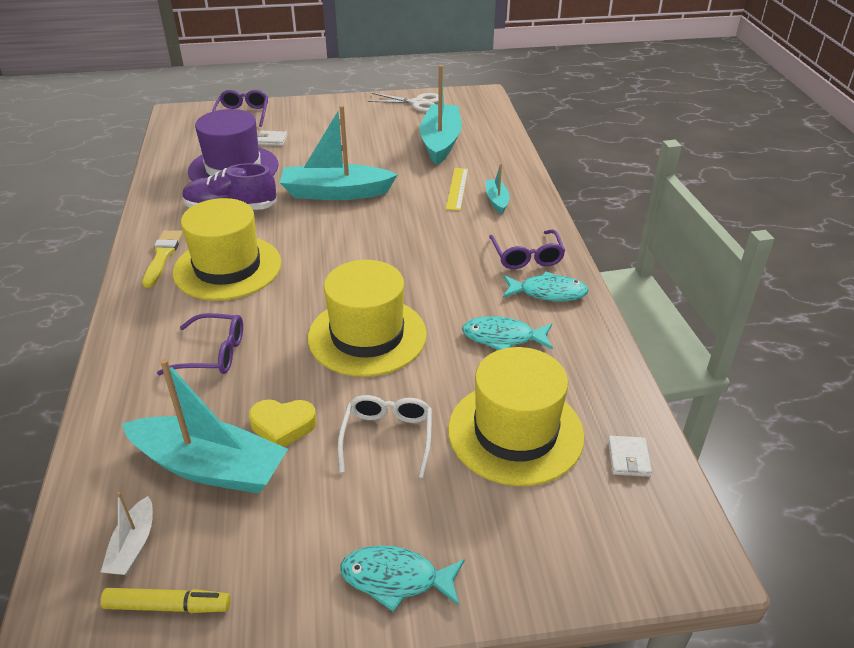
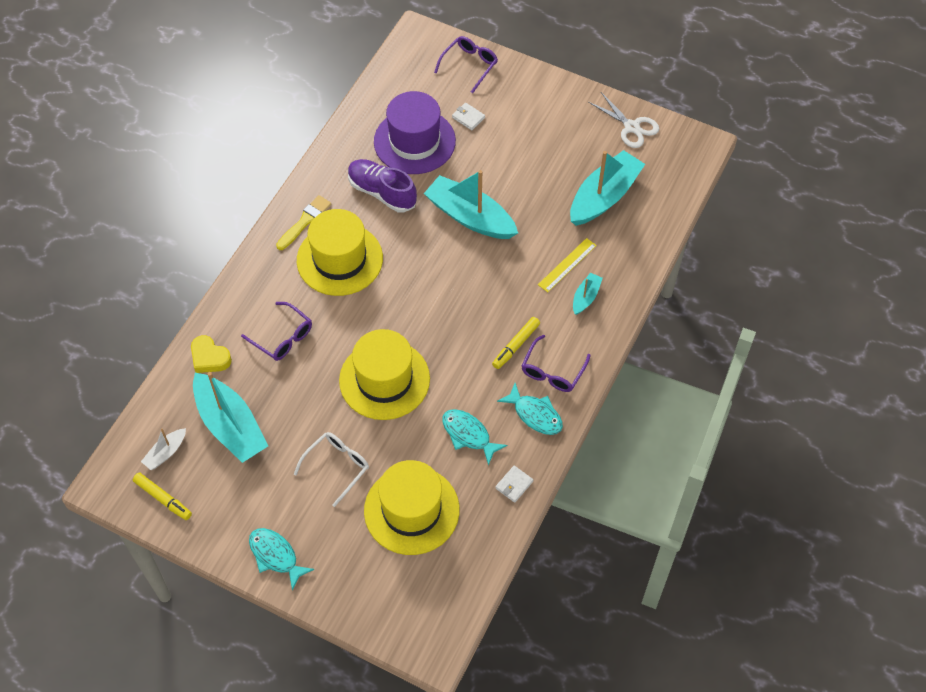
camera: 35 degrees right, 20 degrees up
yellow heart [249,399,317,447] -> yellow heart moved to [191,335,232,373]
white wallet [608,436,652,477] -> white wallet moved to [495,466,533,503]
none -> yellow marker [492,317,540,369]

